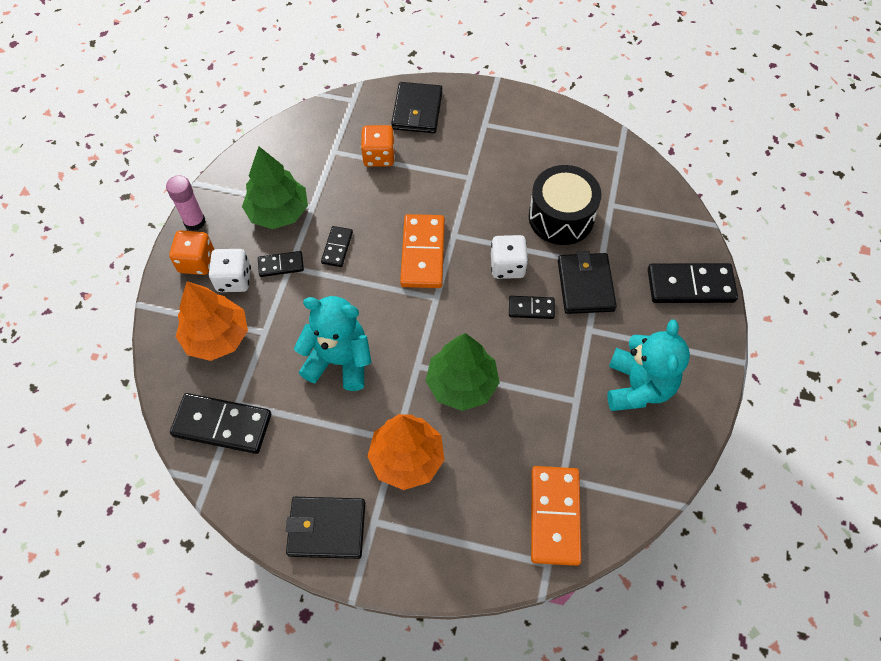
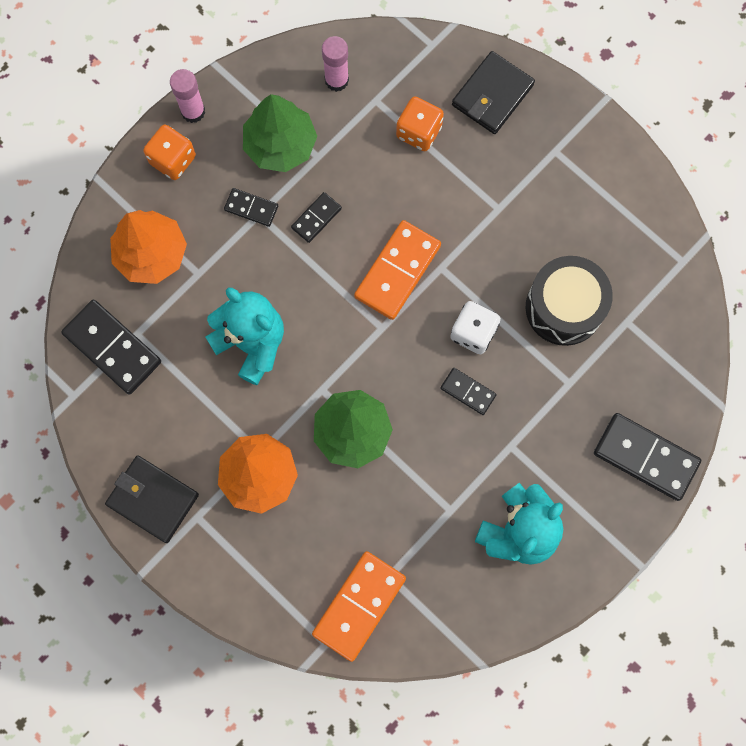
camera: 30 degrees right, 15 degrees up
white dice [209,249,251,292] -> none
black wallet [558,251,617,314] -> none
none -> pink glue stick [322,36,349,92]

